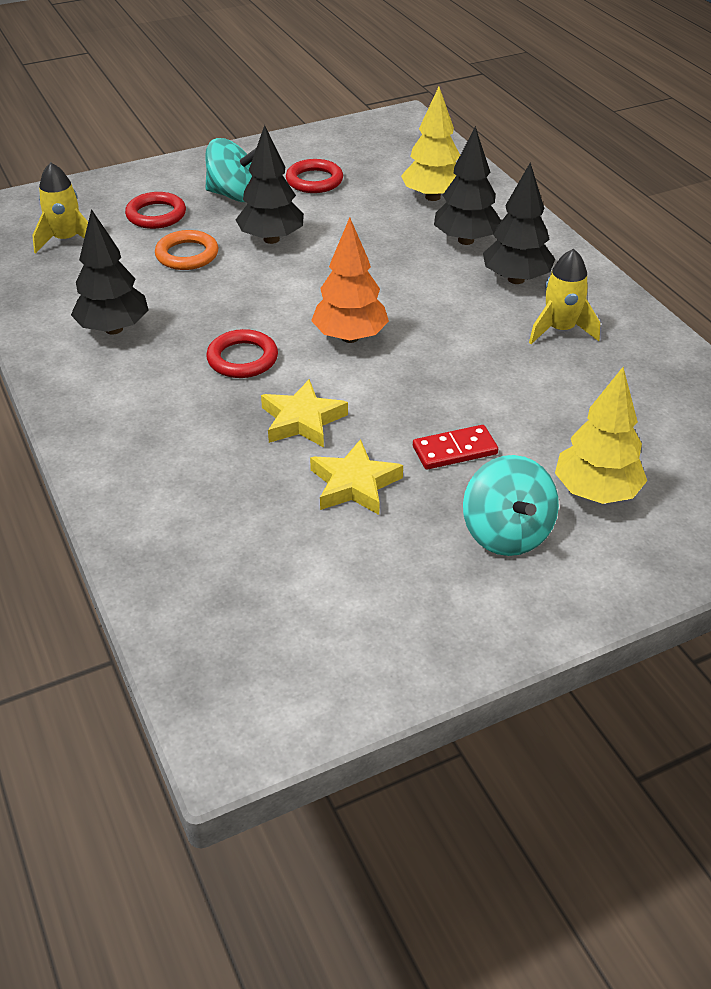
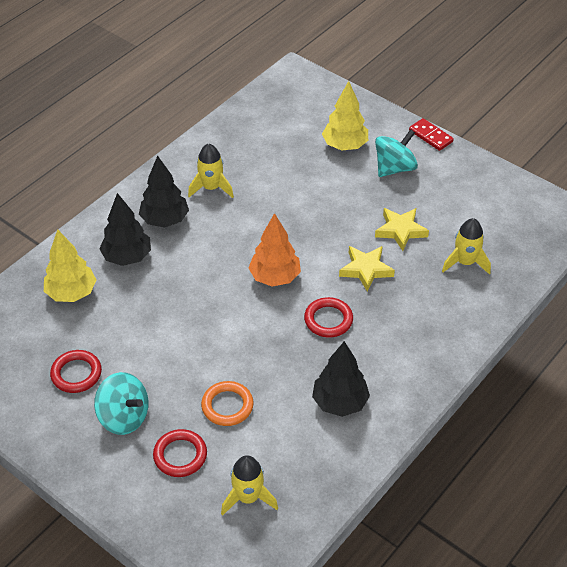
camera: 115 degrees left, 5 degrees up
turquoise spinning top [205,138,256,202] -> turquoise spinning top turned 135 degrees clockwise [94,372,149,435]
black tree [236,125,304,244] -> none
red domino [413,425,498,470] -> red domino moved to [409,118,454,151]
none -> yellow rocket [442,218,491,275]

